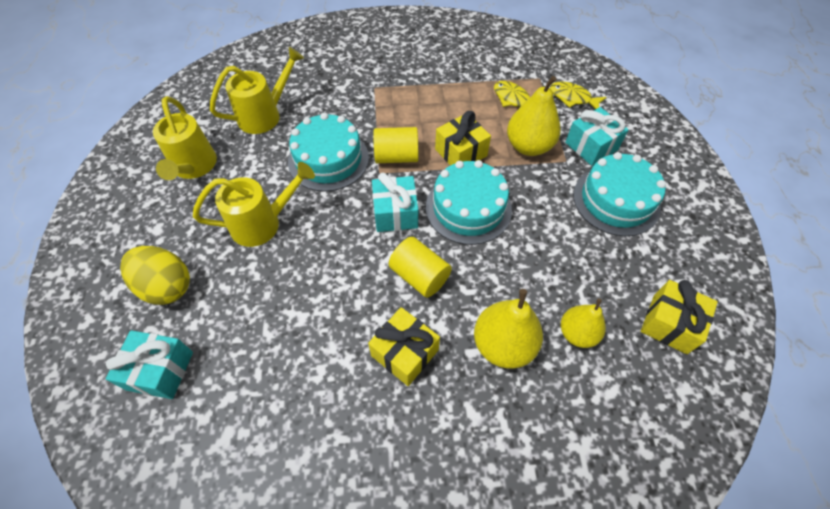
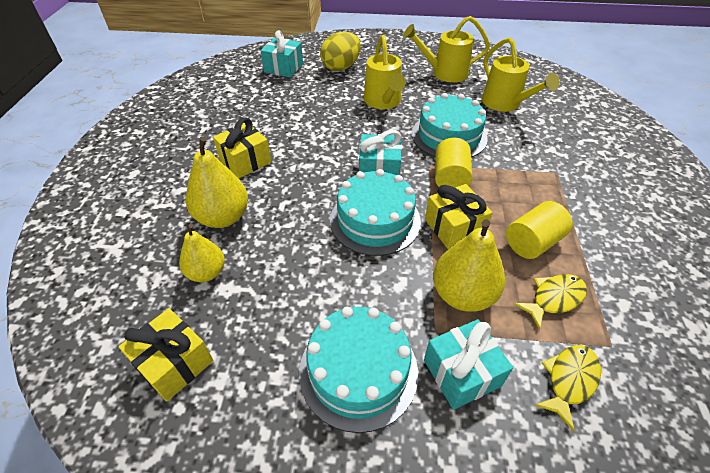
camera: 100 degrees right, 10 degrees down
yellow cylinder [389,237,452,298] -> yellow cylinder moved to [506,201,573,259]

